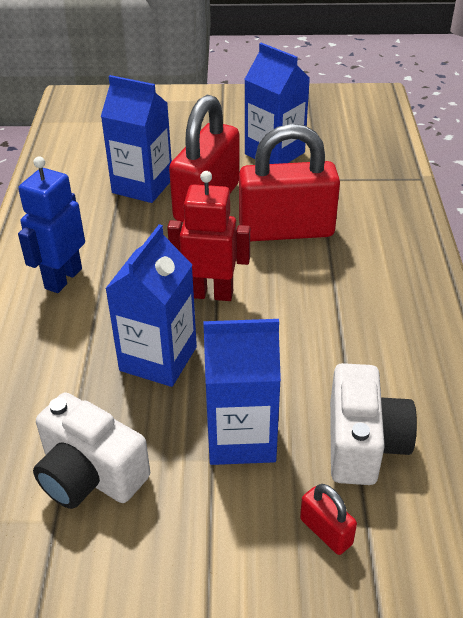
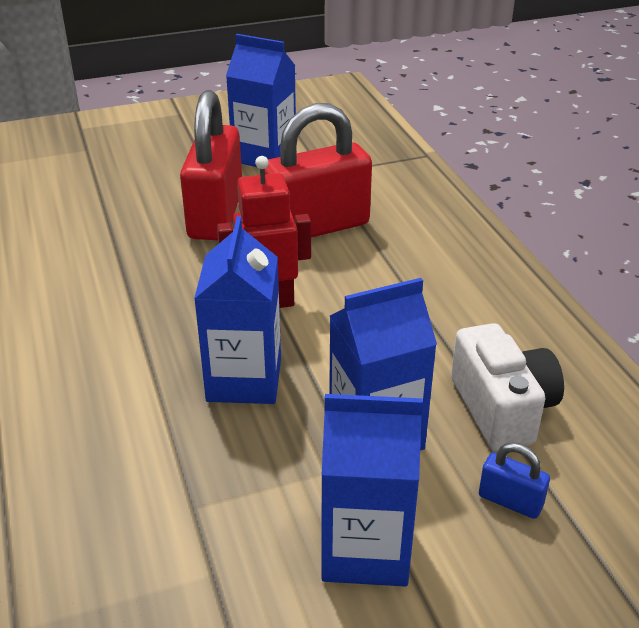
camera: 20 degrees left, 5 degrees down
blue robot [18,156,85,293] -> none
white camera [33,392,150,509] -> none
blue carton [101,75,172,203] -> blue carton moved to [321,394,423,587]
red padlock [300,484,357,555] -> blue padlock [479,443,550,519]

